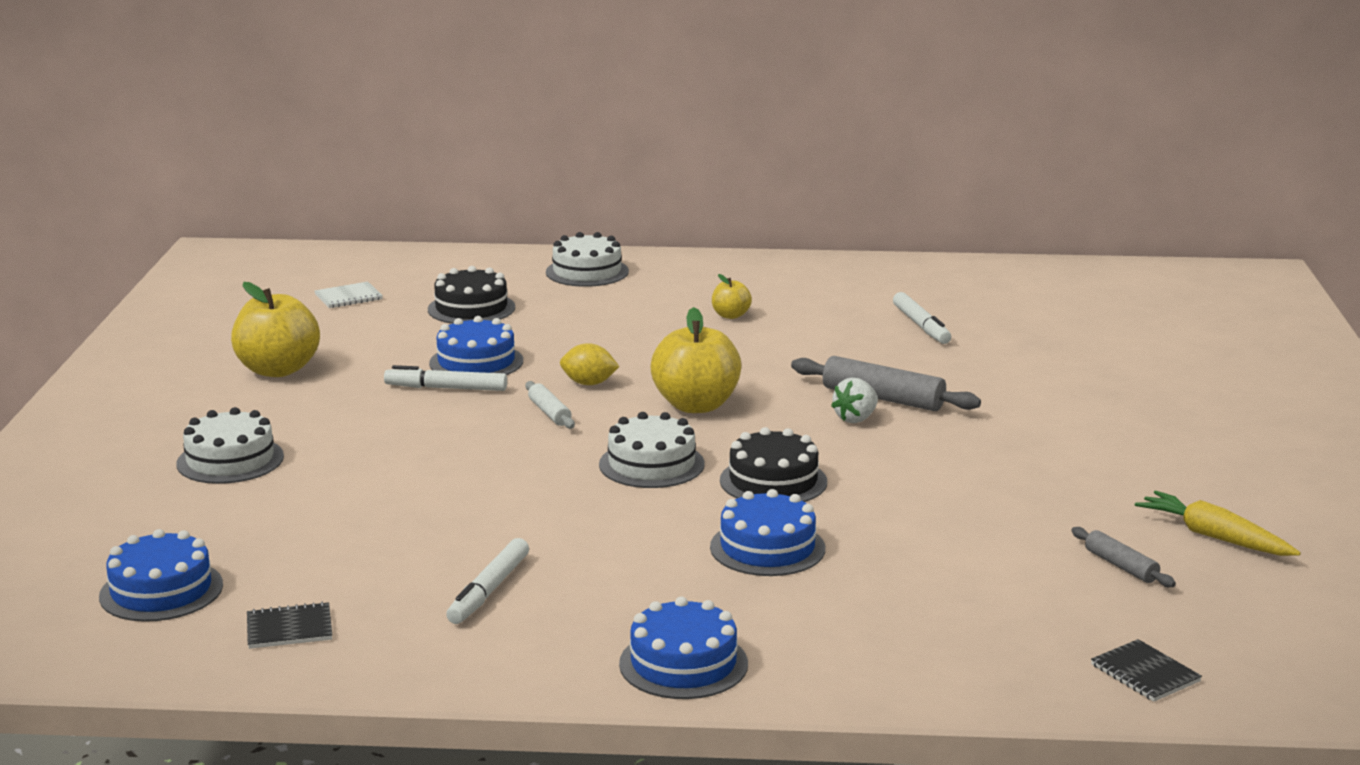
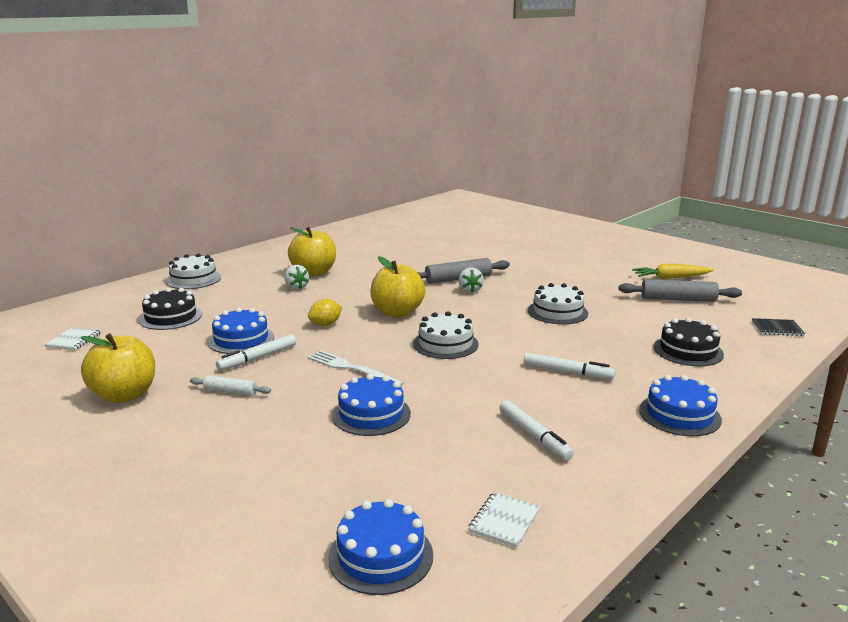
camera: 50 degrees left, 0 degrees up
white cake [176,407,284,484] -> white cake moved to [528,283,588,324]
black notebook [247,602,332,649] -> white notebook [468,492,540,548]
white rolling pin [525,381,575,429] -> white rolling pin moved to [190,375,271,396]
blue cake [710,489,825,576] -> blue cake moved to [332,374,411,436]
yellow apple [712,274,752,319] -> yellow apple [288,227,336,276], size x2.01
black cake [720,427,827,502] -> black cake moved to [654,318,724,366]
white marker [893,292,951,344] -> white marker moved to [524,352,615,380]
grey rolling pin [1071,527,1176,587] -> grey rolling pin [619,279,742,302], size x1.76
none -> white strawberry [284,265,309,290]
none -> white fork [308,350,404,386]

